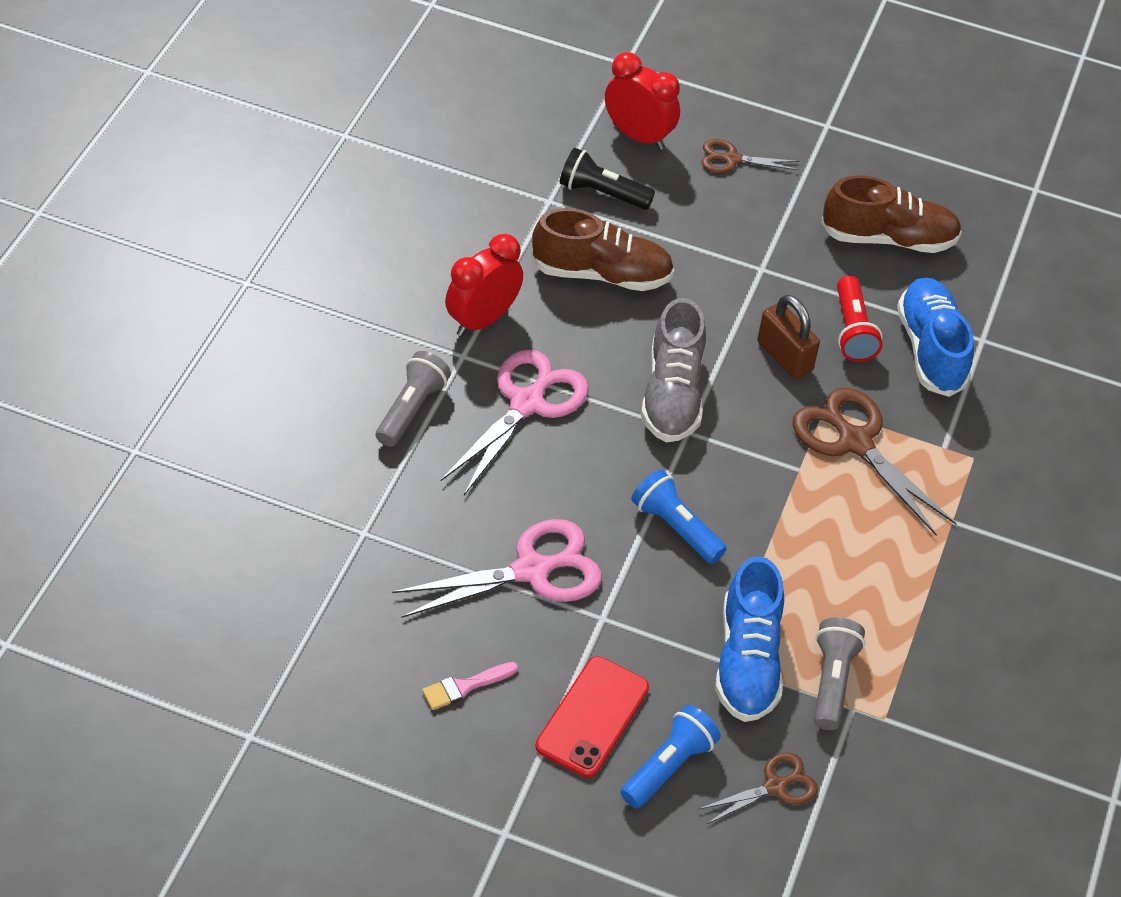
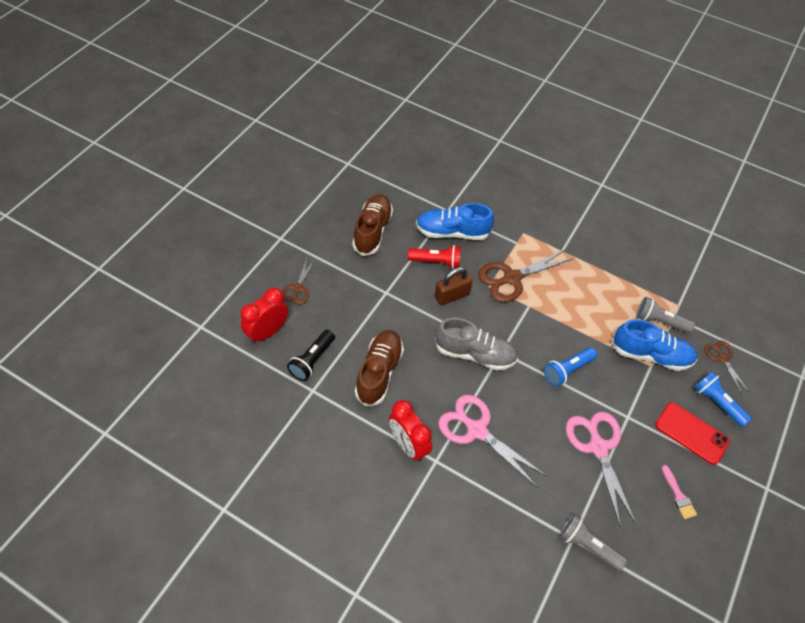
camera: 80 degrees left, 5 degrees up
grey flashlight [376,351,451,447] -> grey flashlight moved to [560,514,627,571]

